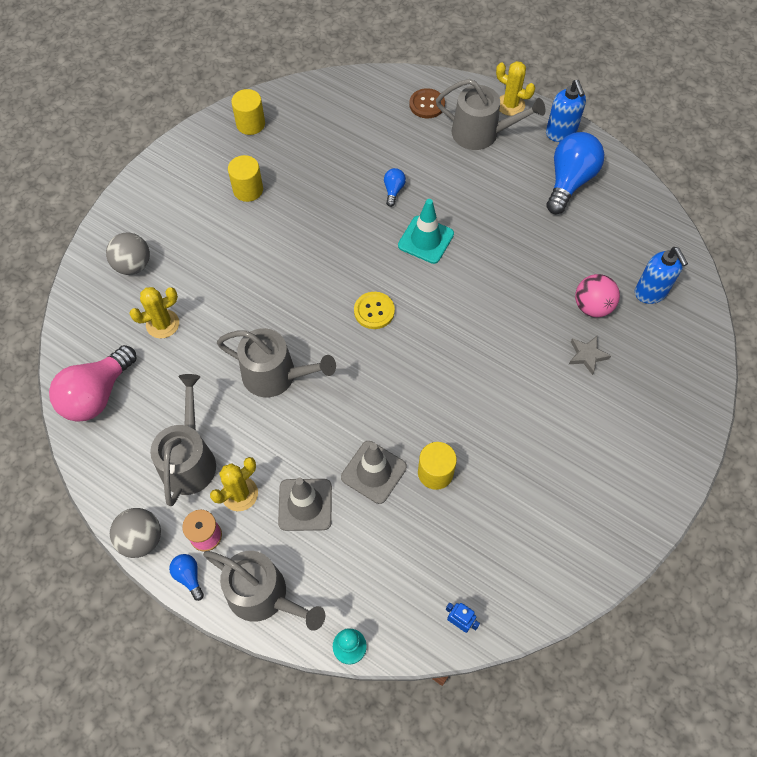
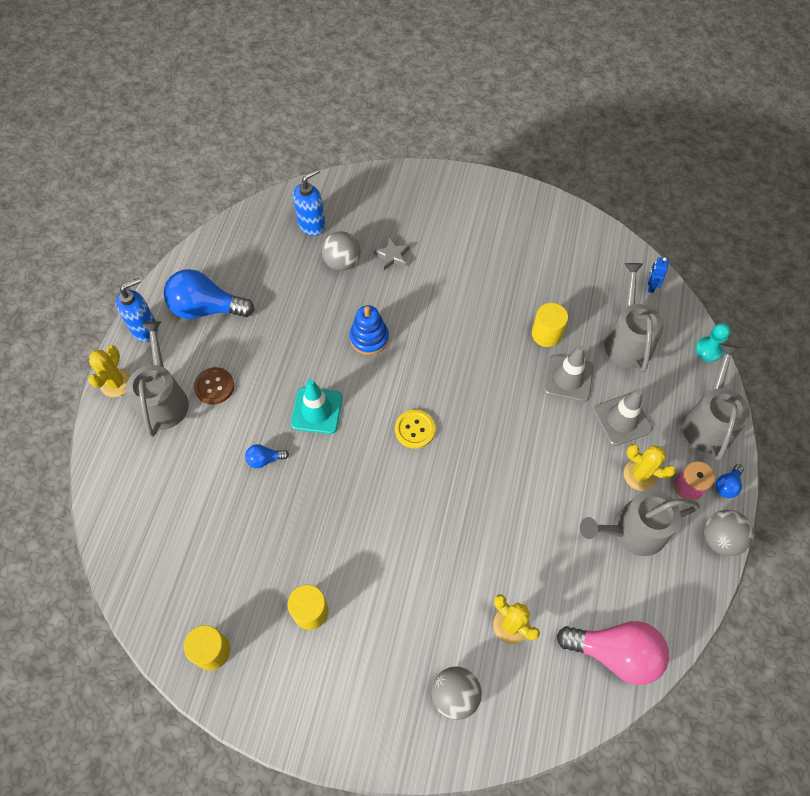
camera: 110 degrees left, 0 degrees up
grey watering can [217,328,336,397] -> grey watering can moved to [605,263,664,372]
brown button [409,88,445,118] -> brown button moved to [194,367,234,405]
pink ball [575,274,620,317] -> grey ball [322,231,361,271]
none -> blue stacking toy [350,305,389,355]

